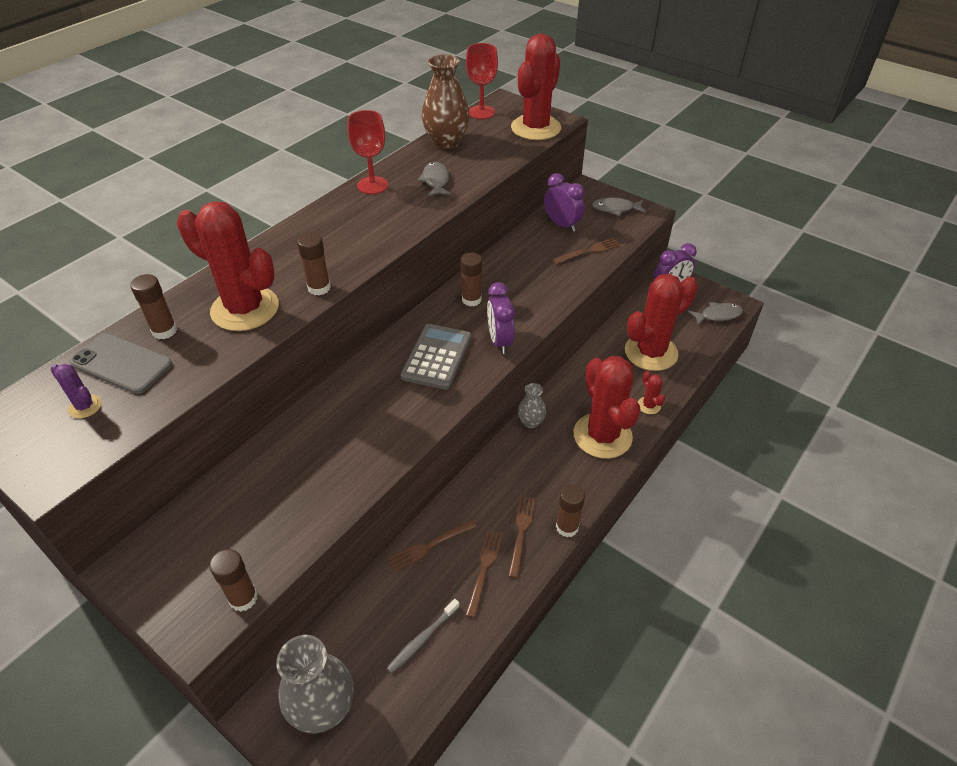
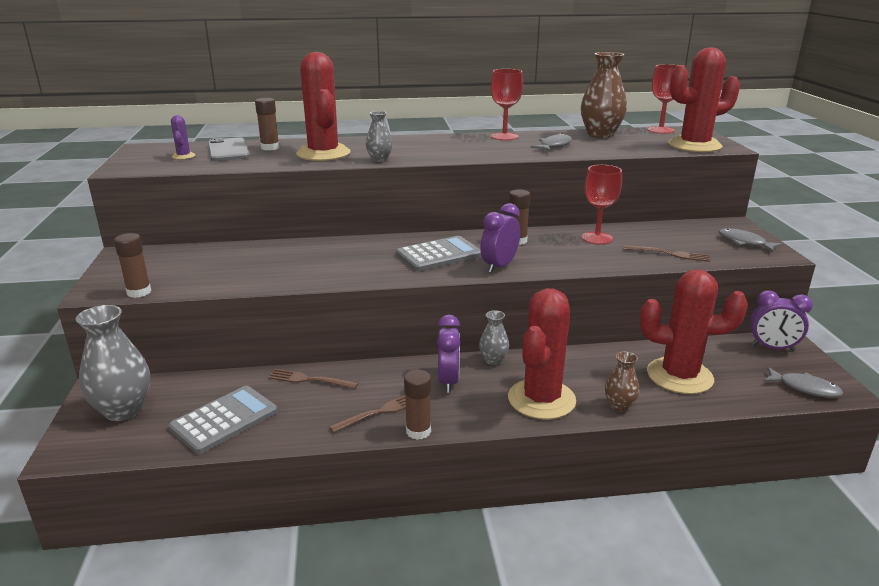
camera: 45 degrees right, 20 degrees down
brown glue stick [297,233,331,295] -> grey vase [366,111,393,162]
grey toothbrush [387,599,460,674] -> grey calculator [169,386,278,454]
brown fork [466,530,503,618] -> none
purple clock [544,173,585,232] -> purple clock moved to [437,315,460,393]
red cactus [638,371,665,414] -> brown vase [605,351,639,411]
none -> red goblet [582,165,622,245]

